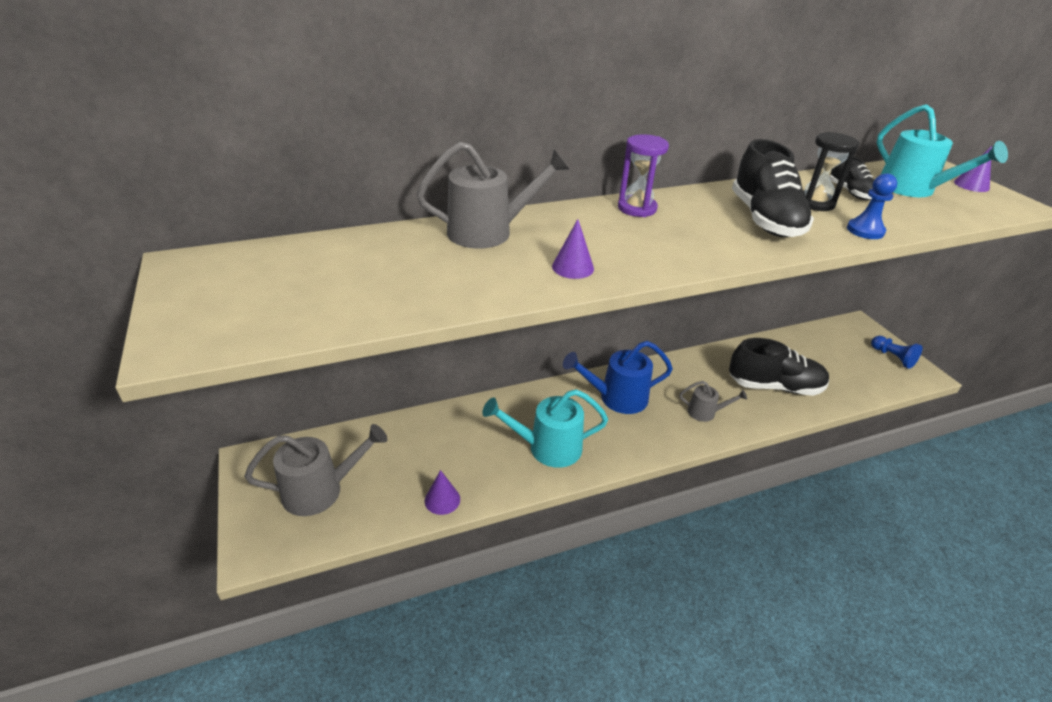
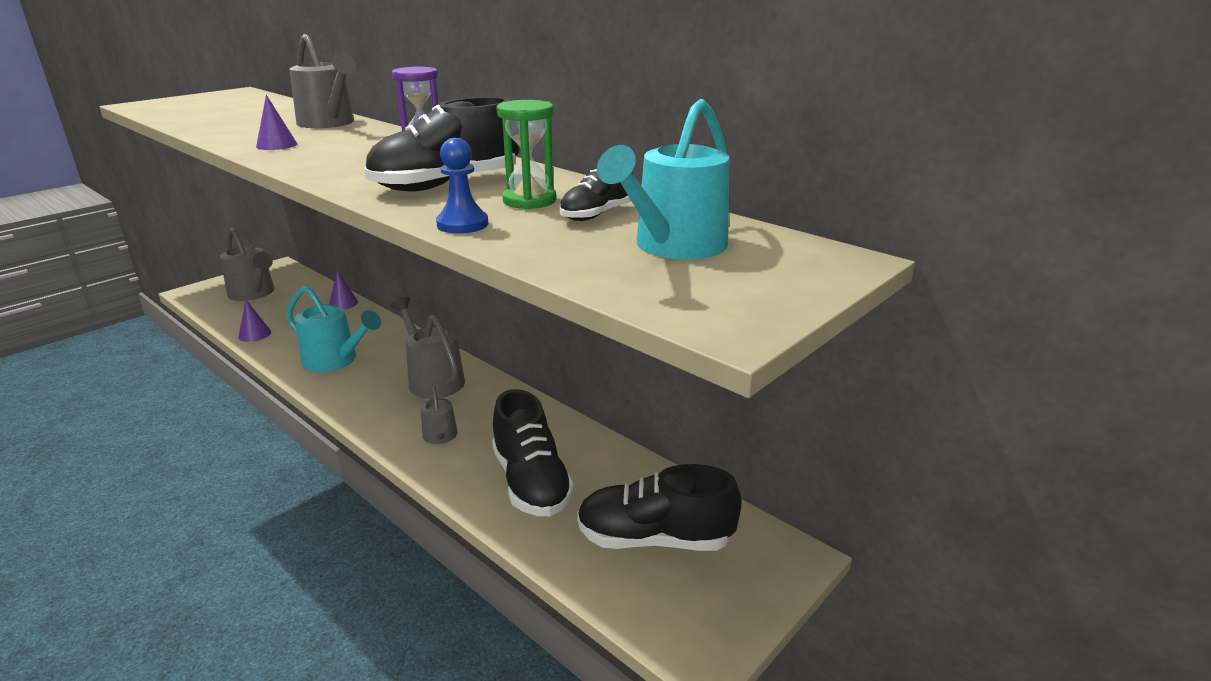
camera: 65 degrees right, 10 degrees down
turquoise watering can [482,389,608,468] -> turquoise watering can turned 150 degrees clockwise [286,286,381,372]
blue watering can [563,341,673,414] -> grey watering can [390,297,465,399]
black hourglass [803,132,859,211] -> green hourglass [497,100,557,209]
blue pawn [871,336,922,369] -> none
purple cone [954,146,992,192] -> purple cone moved to [329,271,358,309]
none -> black shoe [577,464,742,551]

